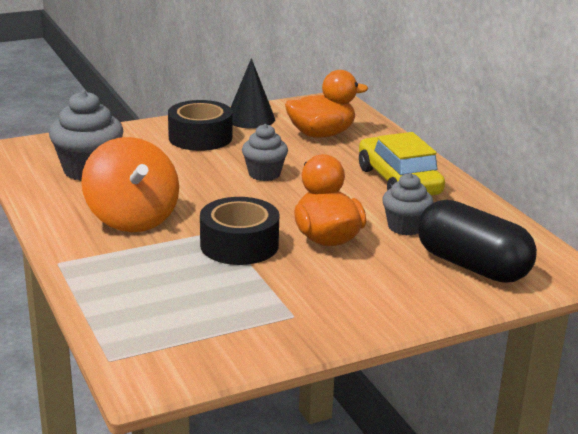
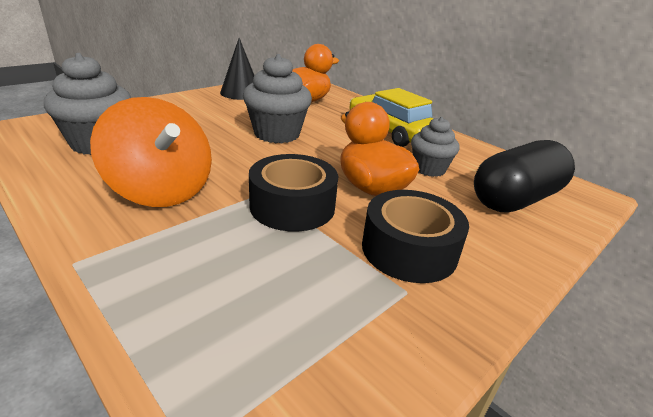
camera: 20 degrees left, 5 degrees up
black tape [168,100,232,151] -> black tape moved to [362,190,469,283]
grey cupcake [242,124,288,181] -> grey cupcake [243,54,312,143], size x1.56
black capsule [418,200,537,283] -> black capsule turned 60 degrees counterclockwise [474,140,575,213]

